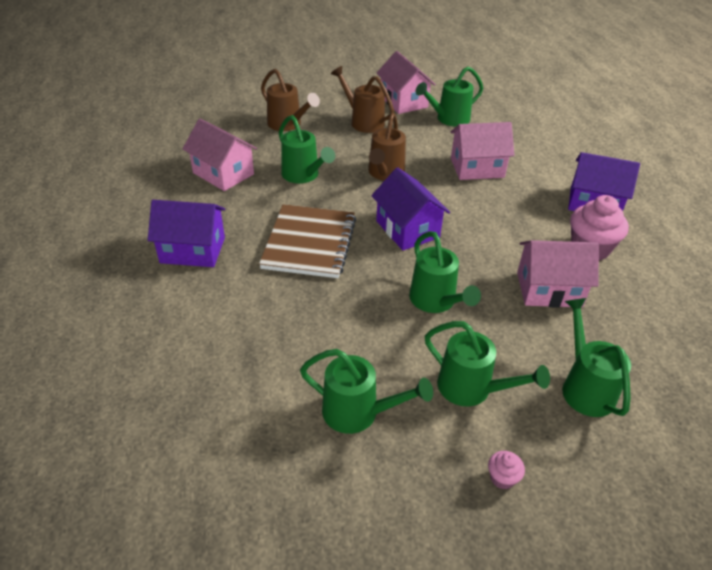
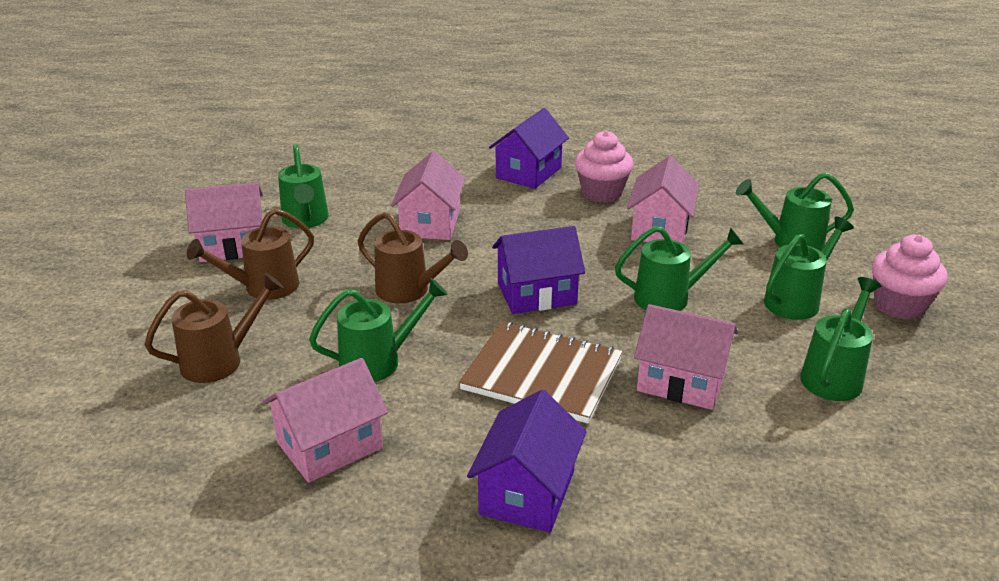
camera: 75 degrees left, 10 degrees down
pink cupcake [488,451,525,489] -> pink cupcake [872,235,948,320], size x2.15
none -> pink house [634,304,738,410]

